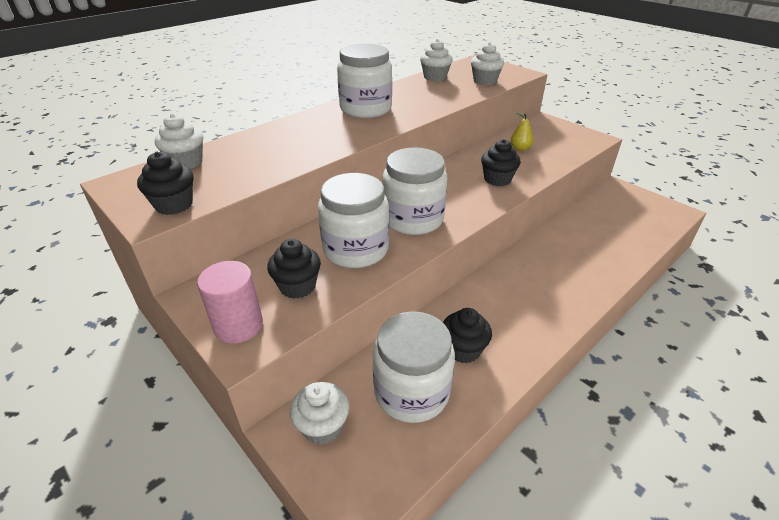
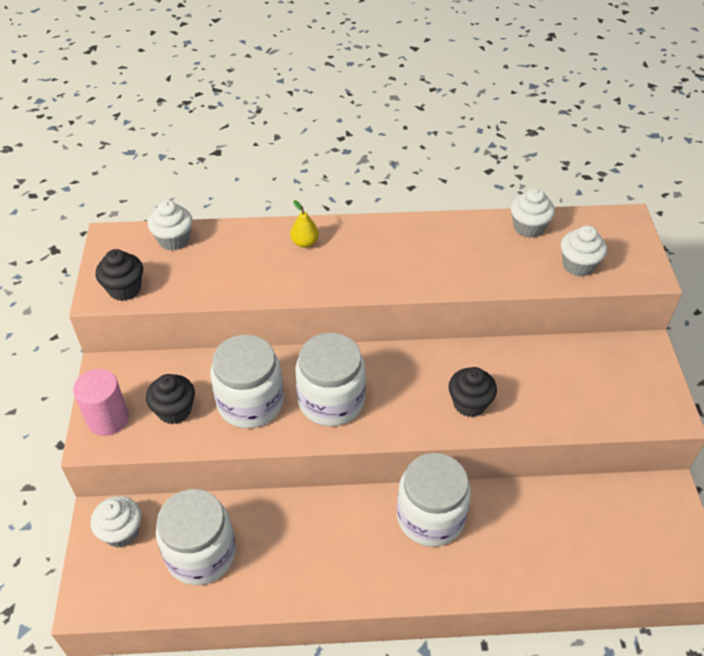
camera: 40 degrees right, 10 degrees up
white jar [337,44,392,118] -> white jar moved to [397,453,471,547]
black cupcake [443,308,492,363] -> none
yellow pear [510,112,533,151] -> yellow pear moved to [290,200,319,248]

